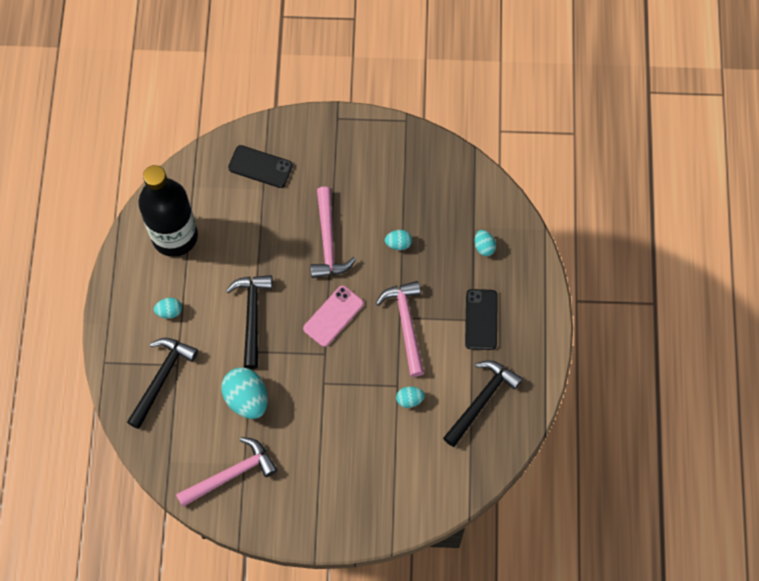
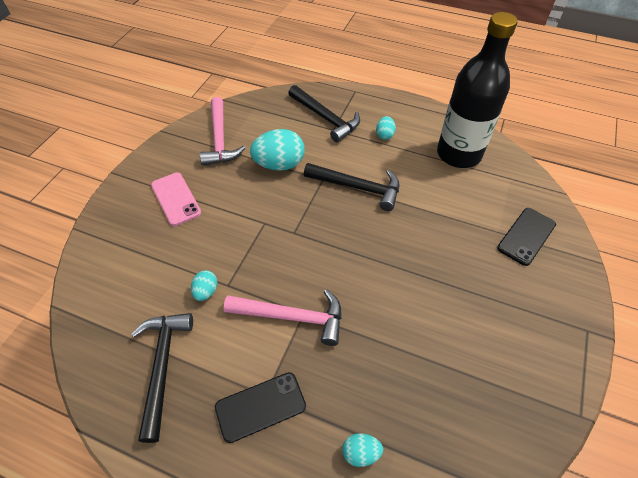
camera: 110 degrees right, 15 degrees down
pink phone [303,286,364,347] -> pink phone moved to [151,173,201,226]
pink hammer [311,187,356,278] -> none
turquoise egg [385,230,412,250] -> none
black hammer [443,360,523,447] -> black hammer turned 150 degrees counterclockwise [131,313,193,443]
black phone [465,289,498,350] -> black phone turned 45 degrees counterclockwise [215,372,306,443]

